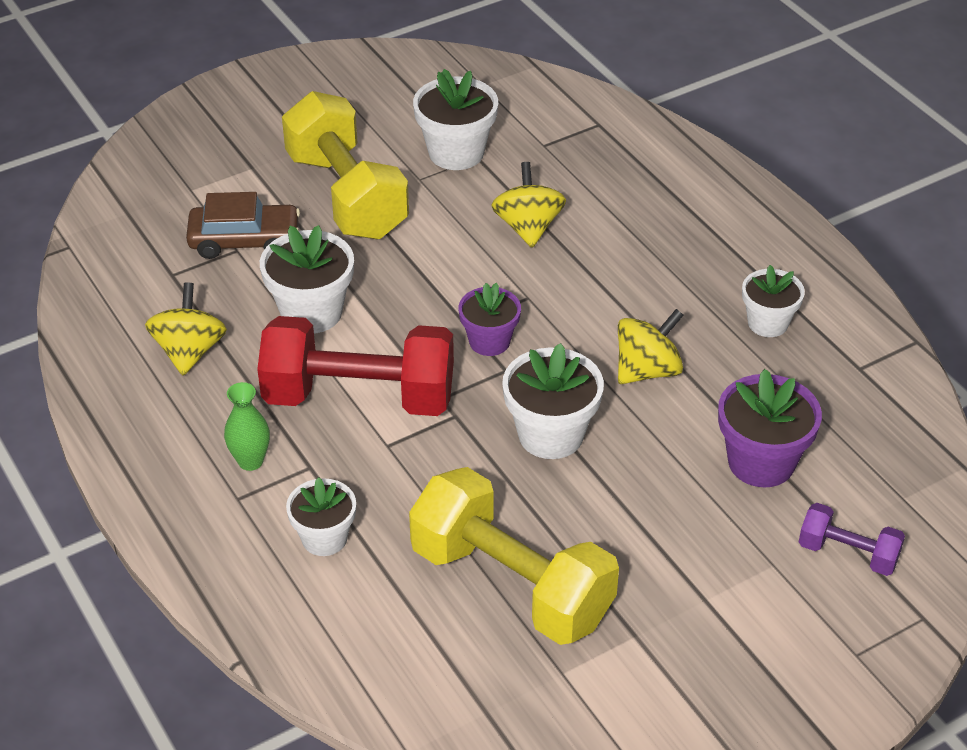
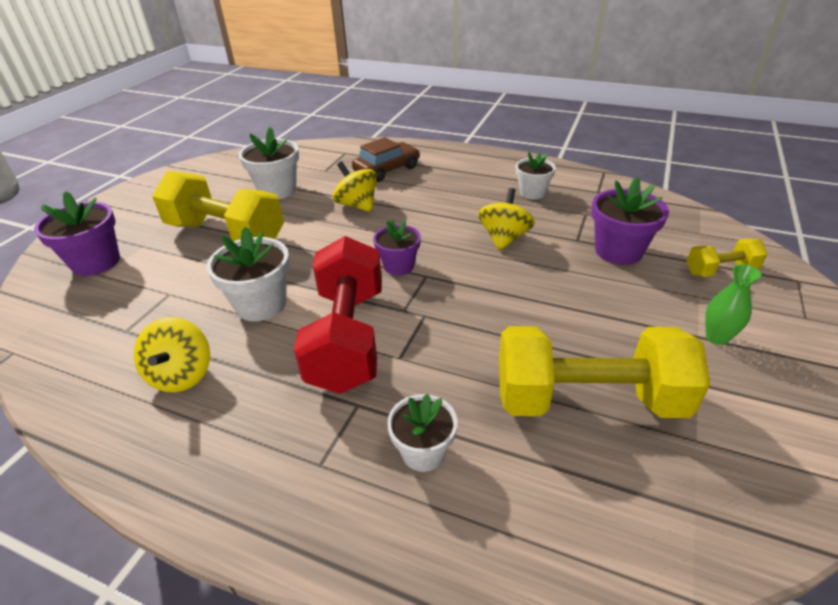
camera: 35 degrees left, 5 degrees down
yellow spinning top [145,282,227,376] -> yellow spinning top turned 150 degrees counterclockwise [134,317,210,392]
brown car [186,192,300,259] -> brown car moved to [352,137,420,182]
green vase [224,382,270,471] -> green vase moved to [705,264,762,345]
red dumbbell [257,316,454,416] -> red dumbbell turned 60 degrees counterclockwise [294,236,382,394]
white flower pot [502,343,604,459] -> none
purple dumbbell [799,503,905,576] -> yellow dumbbell [687,239,767,277]
none -> purple flower pot [34,191,120,276]

